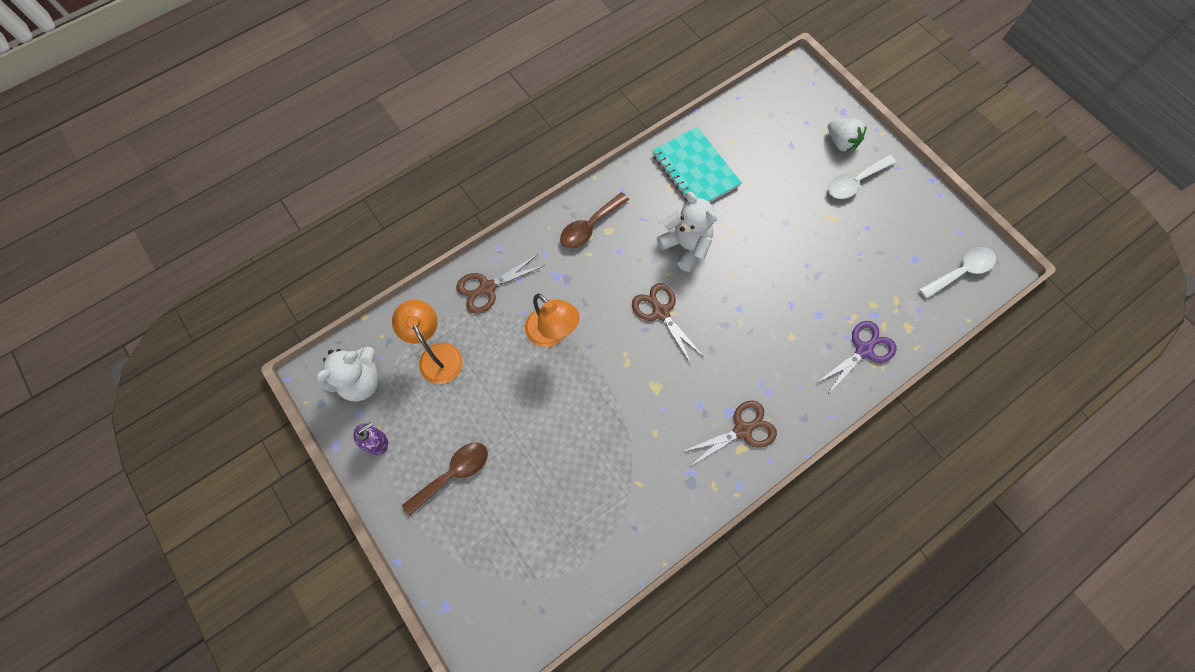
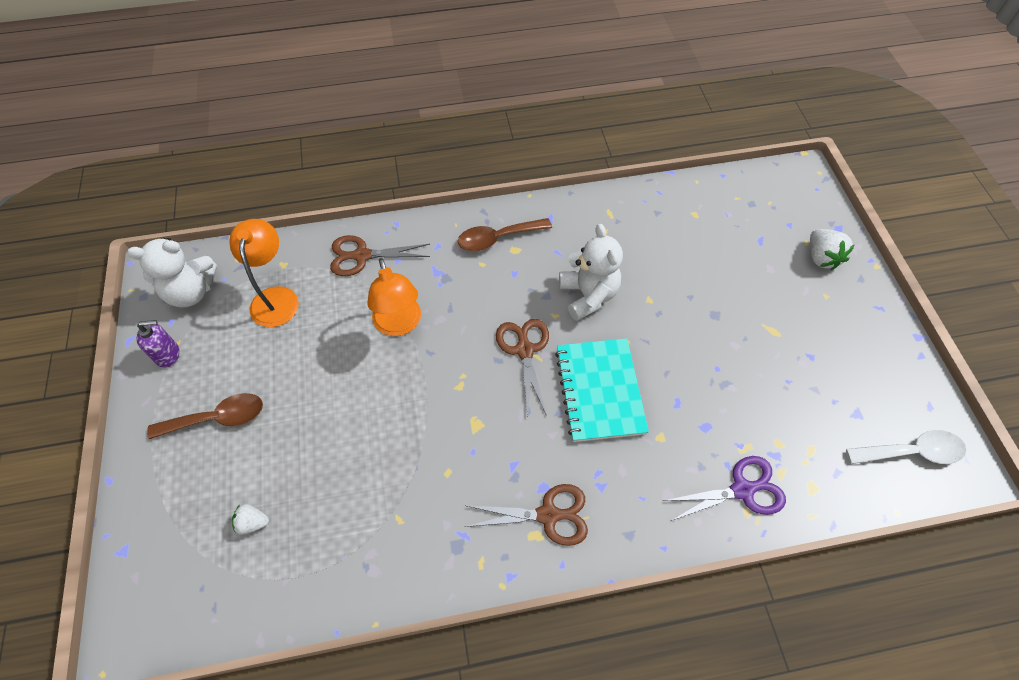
camera: 25 degrees right, 10 degrees down
turquoise notebook [652,127,742,202] -> turquoise notebook moved to [555,338,649,442]
white spoon [828,155,896,199] -> none
none -> white strawberry [232,504,269,535]

